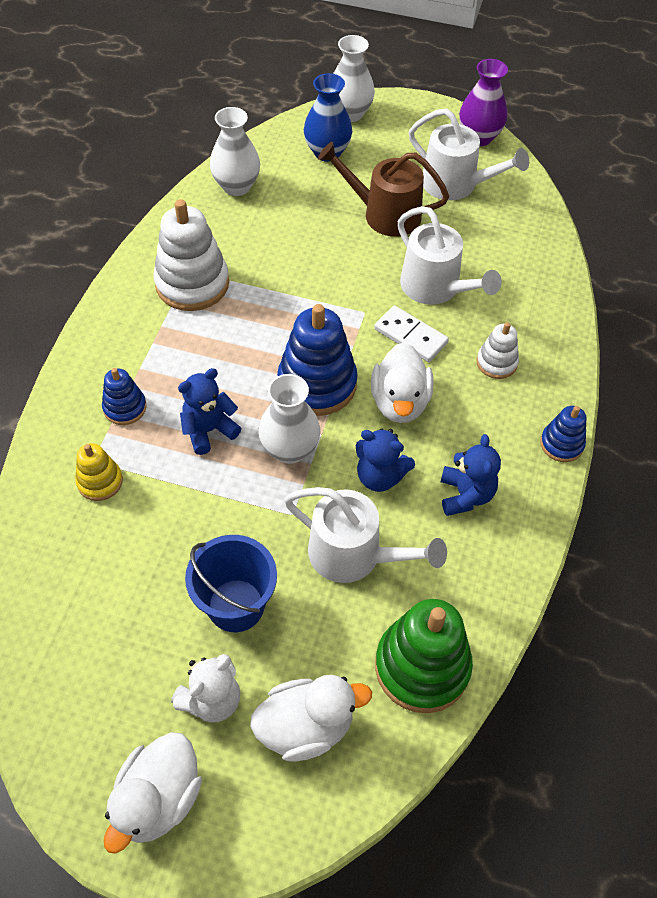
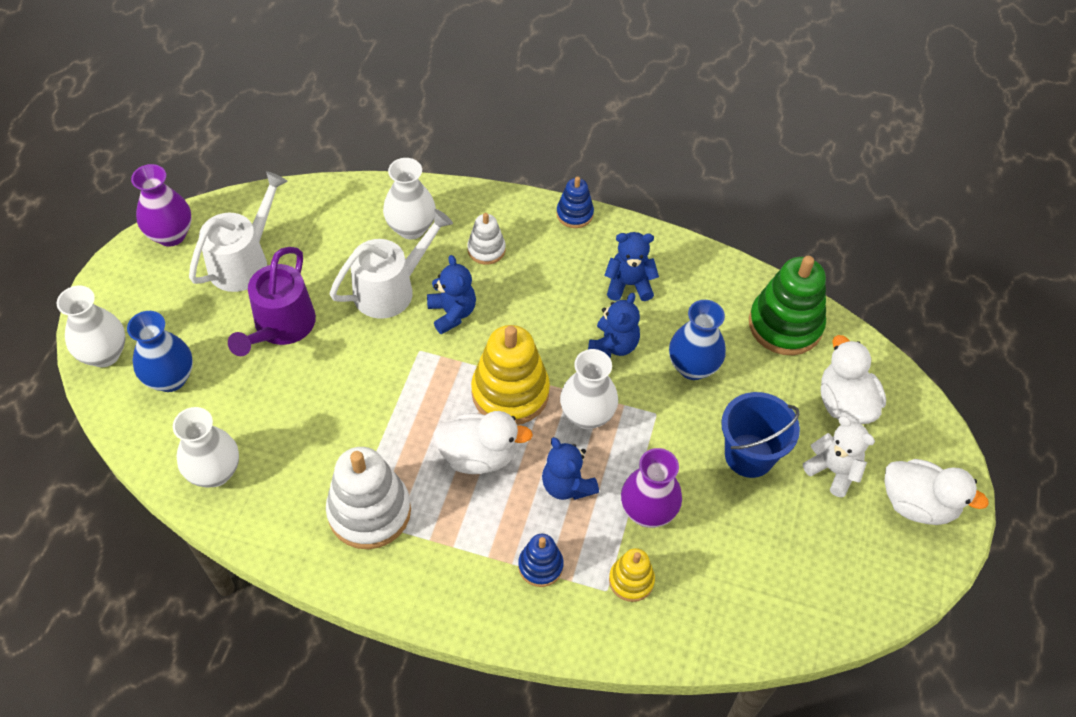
camera: 90 degrees left, 0 degrees up
blue stacking toy [277,304,358,416] -> yellow stacking toy [471,325,550,425]
white watering can [284,487,447,583] -> blue vase [669,300,726,380]
brown watering can [318,142,449,237] -> purple watering can [228,247,316,356]
white duck [371,342,434,423] -> white duck moved to [433,411,533,474]
white domino [374,305,449,362] -> blue teddy bear [427,255,476,334]
none -> white vase [383,158,436,239]
none -> purple vase [621,448,682,528]

